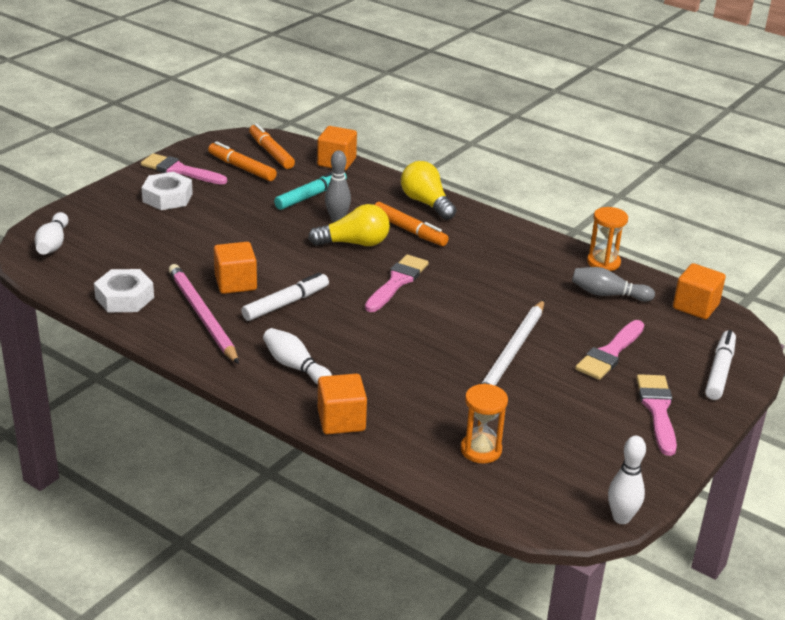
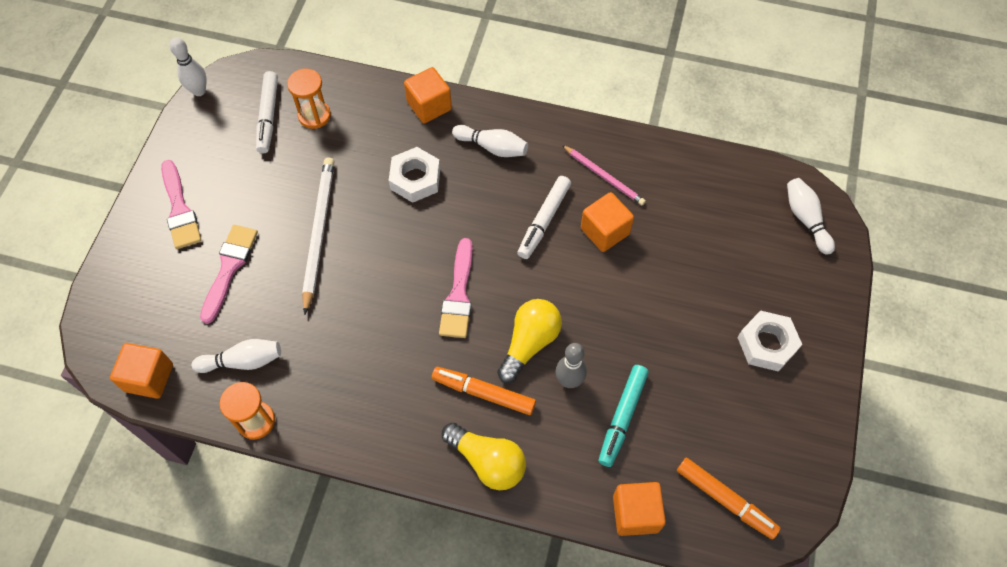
camera: 160 degrees right, 30 degrees up
white nut [94,269,154,312] -> white nut moved to [389,147,440,203]
pink brush [141,153,227,185] -> none
pink pencil [169,264,239,364] -> pink pencil [562,145,646,205], size x0.61
orange marker [208,141,277,181] -> none
yellow light bulb [308,204,390,246] -> yellow light bulb turned 150 degrees clockwise [497,299,562,383]
grey bowling pin [572,267,655,302] -> white bowling pin [192,339,281,373]
white marker [705,330,736,400] -> white marker moved to [256,71,278,153]

